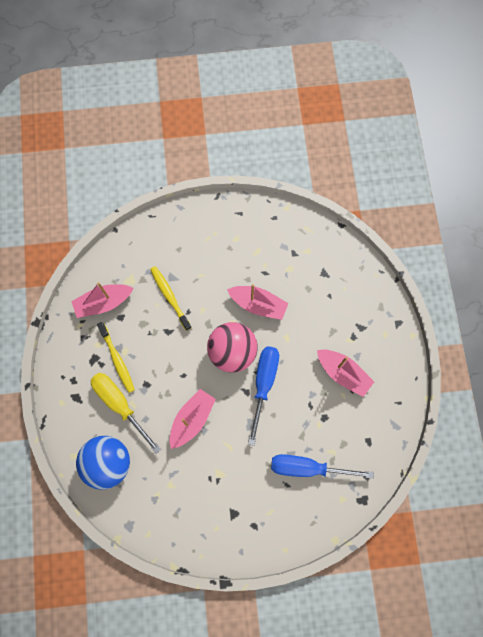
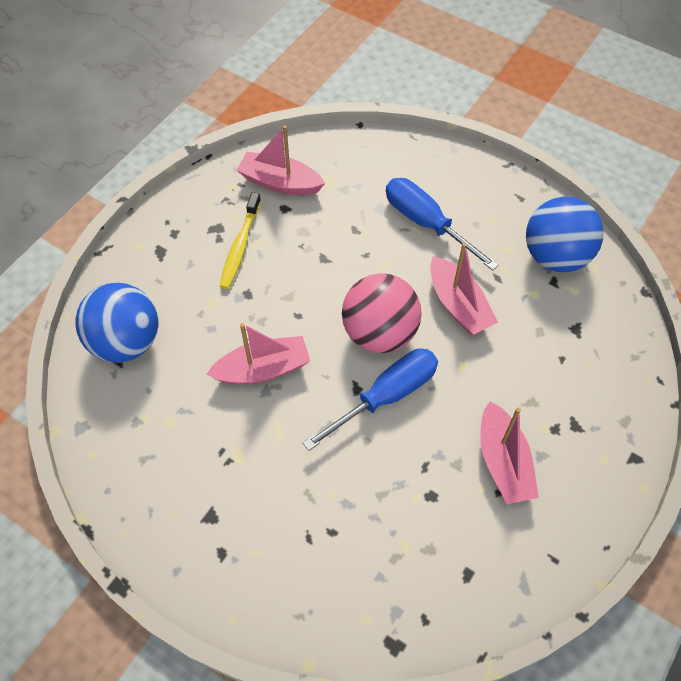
camera: 40 degrees right, 15 degrees down
yellow screwdriver [91,373,161,454] -> none
yellow toothbrush [150,266,192,331] -> none
blue screwdriver [271,454,374,479] -> blue screwdriver moved to [386,178,499,271]
none -> blue ball [526,197,604,272]

